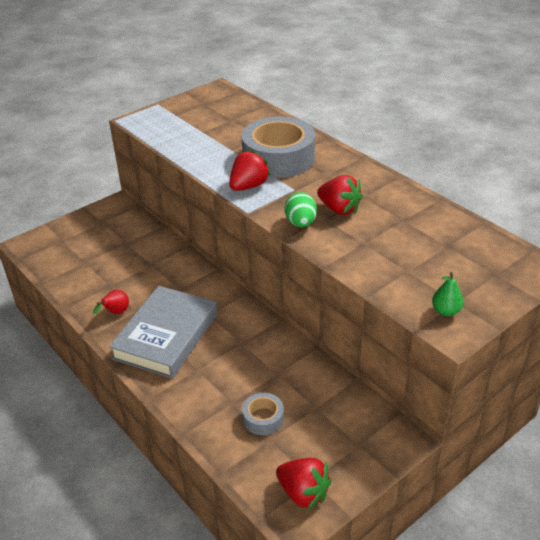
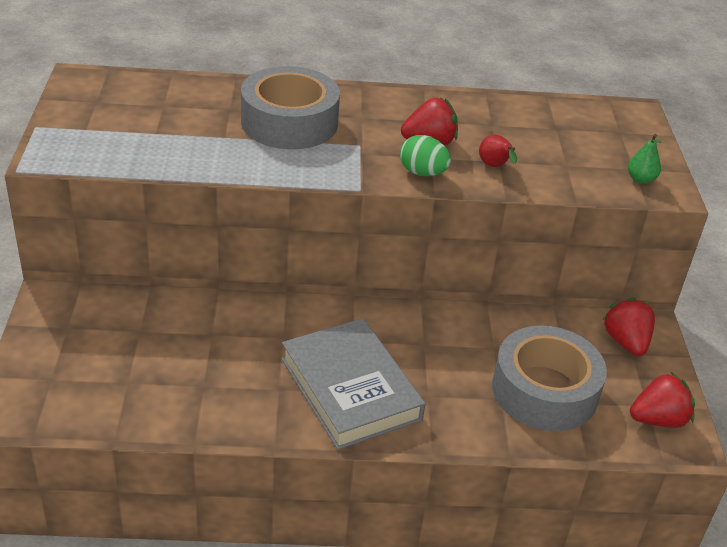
camera: 55 degrees left, 0 degrees up
red pear [93,290,129,314] -> red pear moved to [479,135,517,167]
red strawberry [229,150,271,191] -> red strawberry moved to [602,297,655,356]
grey tape [242,393,284,435] -> grey tape [492,326,607,431], size x2.14

